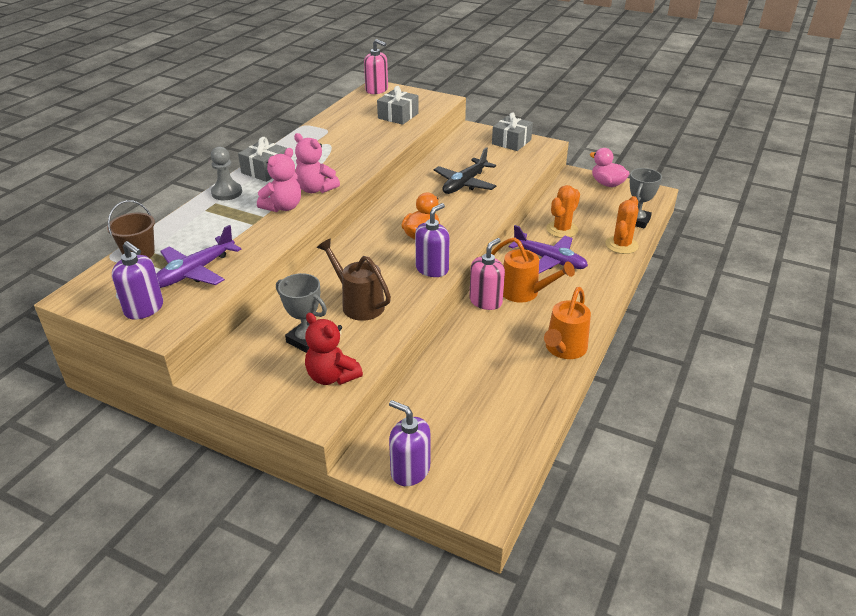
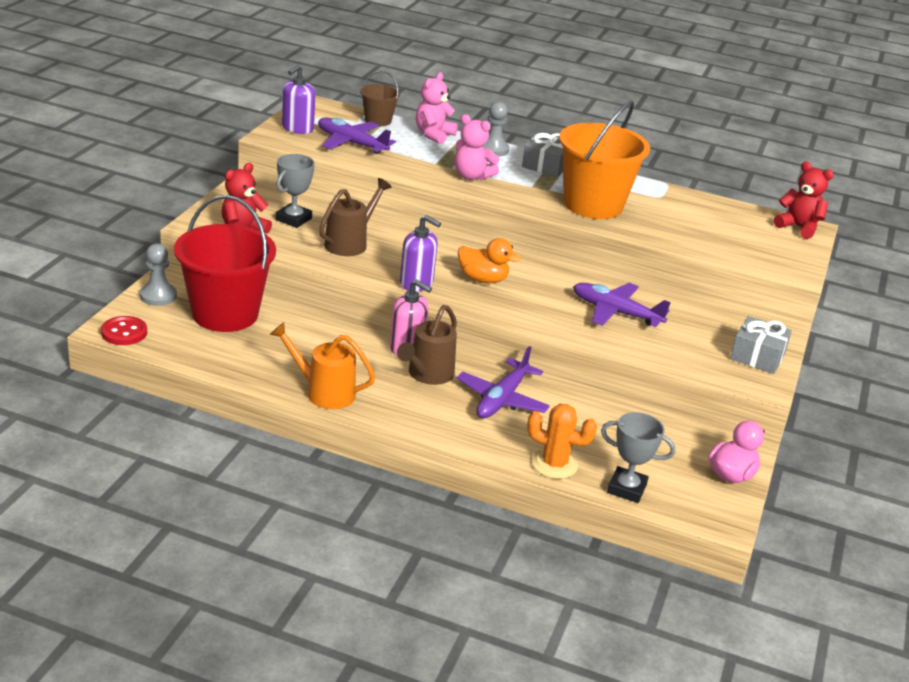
camera: 80 degrees right, 5 degrees down
pink teddy bear [294,133,340,193] -> pink teddy bear moved to [416,72,458,144]
pink soap dispenser [364,39,388,94] -> red teddy bear [774,161,834,239]
grey gift [377,86,419,125] -> none
purple soap dispenser [389,400,430,486] -> grey pawn [140,243,177,306]
black plane [434,147,496,194] -> purple plane [573,283,671,327]
orange watering can [491,237,575,302] -> brown watering can [397,305,457,385]
orange cactus [546,185,580,238] -> none
none -> red button [101,316,147,345]
none -> red bucket [174,195,276,332]
none -> orange bucket [559,100,650,219]

